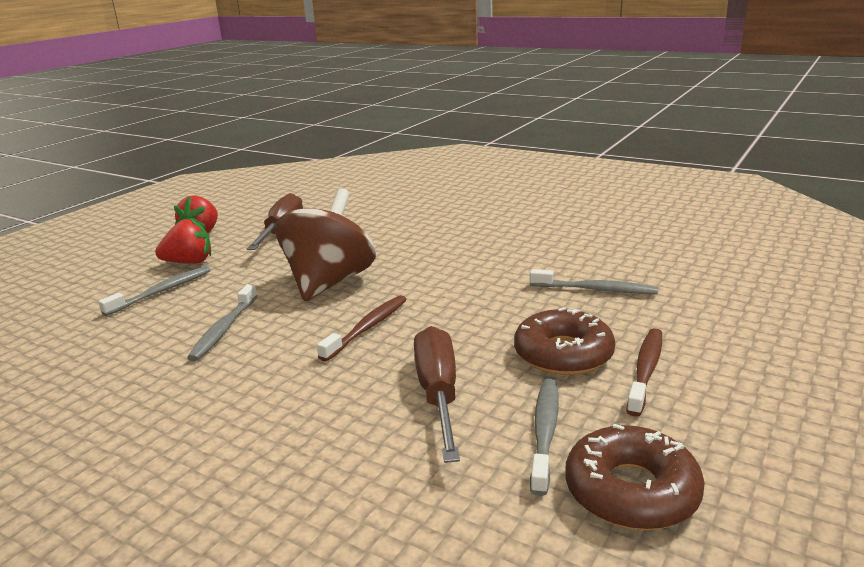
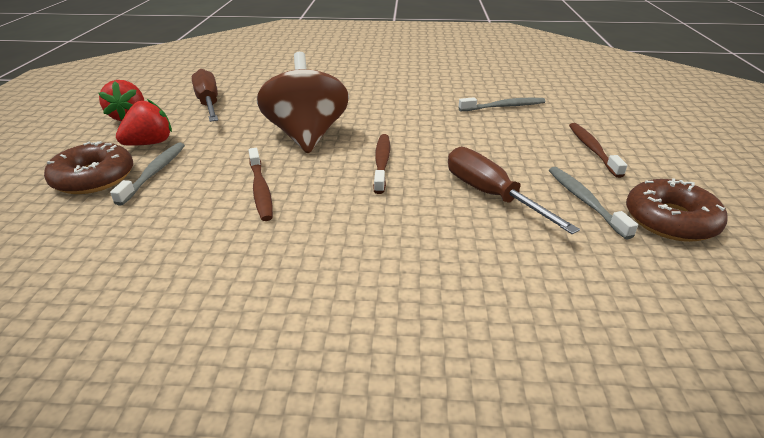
camera: 30 degrees left, 10 degrees up
grey toothbrush [187,284,258,361] -> brown toothbrush [249,148,273,221]
brown donut [514,307,615,375] -> brown donut moved to [44,141,133,194]

